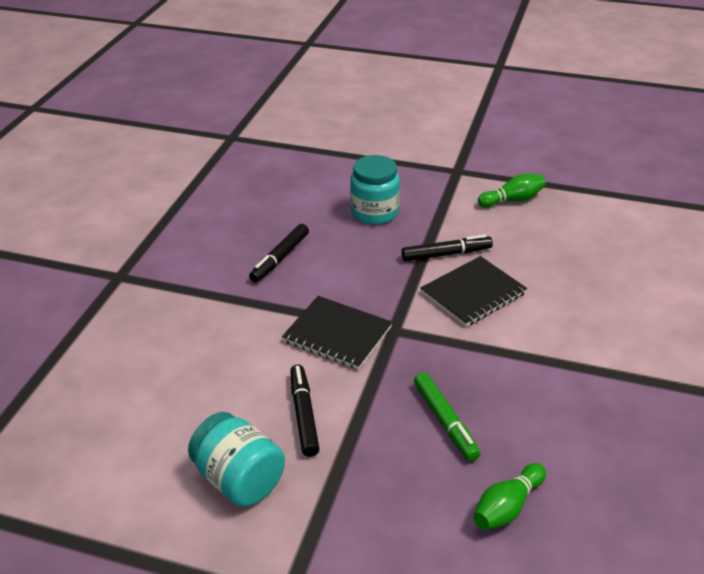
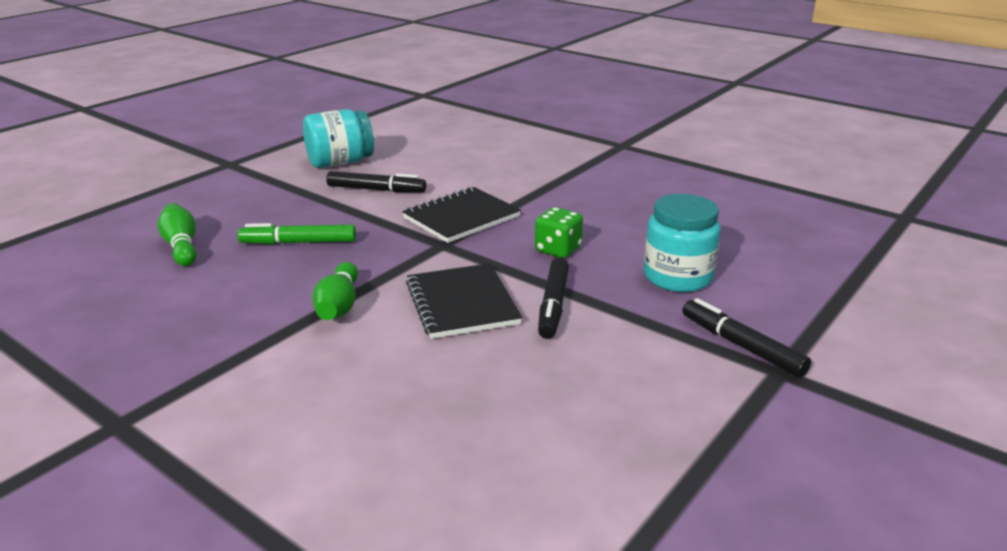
camera: 110 degrees right, 10 degrees down
black marker [249,224,309,282] -> black marker moved to [682,298,811,377]
green bowling pin [478,174,546,207] -> green bowling pin moved to [312,262,358,320]
none -> green dice [535,207,583,258]

